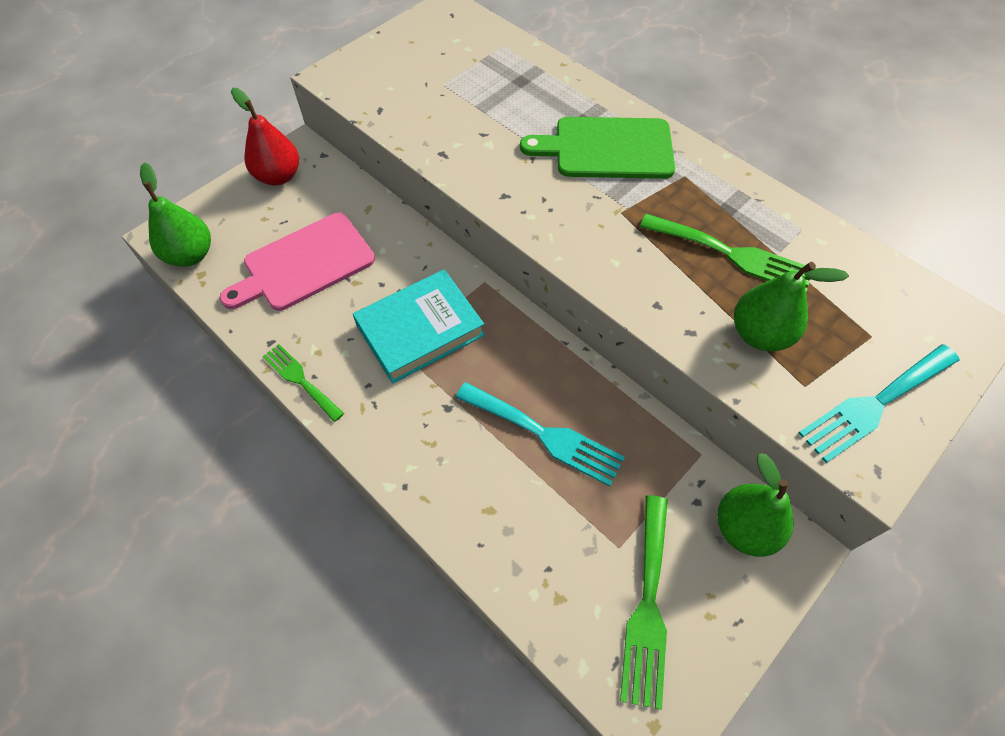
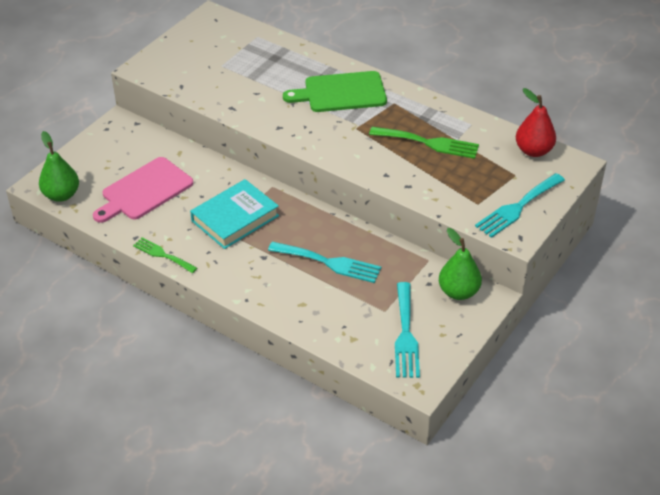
camera: 10 degrees left, 15 degrees down
red pear [231,88,299,185] -> red pear moved to [516,88,556,157]
green fork [620,495,668,710] -> turquoise fork [395,282,420,378]
green pear [734,262,849,351] -> none

